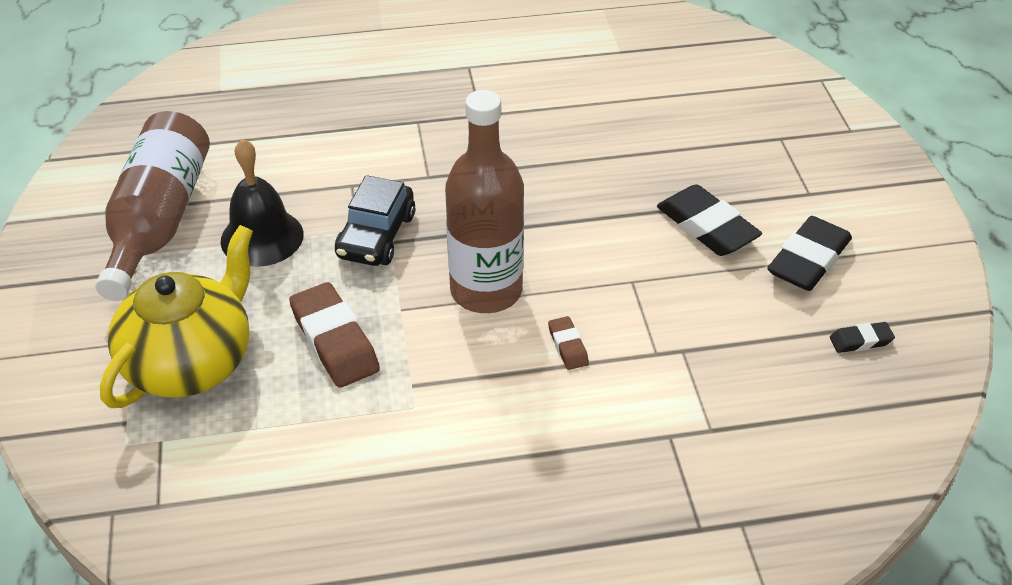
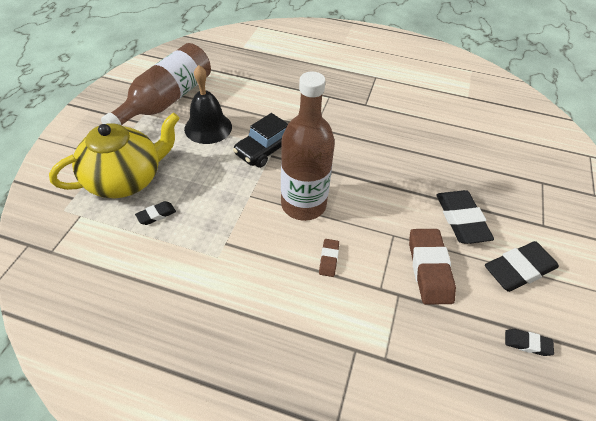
camera: 25 degrees right, 5 degrees up
brown eraser [289,282,380,388] -> brown eraser moved to [409,229,456,305]
none -> black eraser [135,201,176,225]

